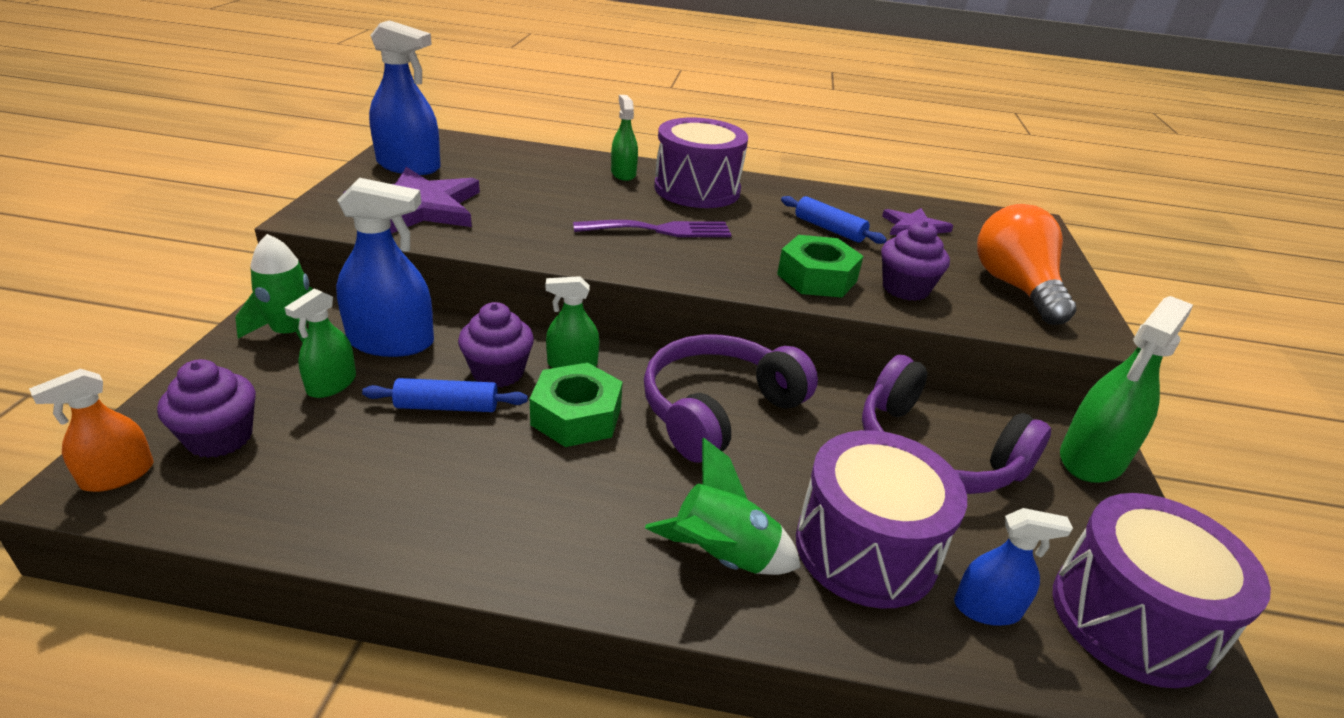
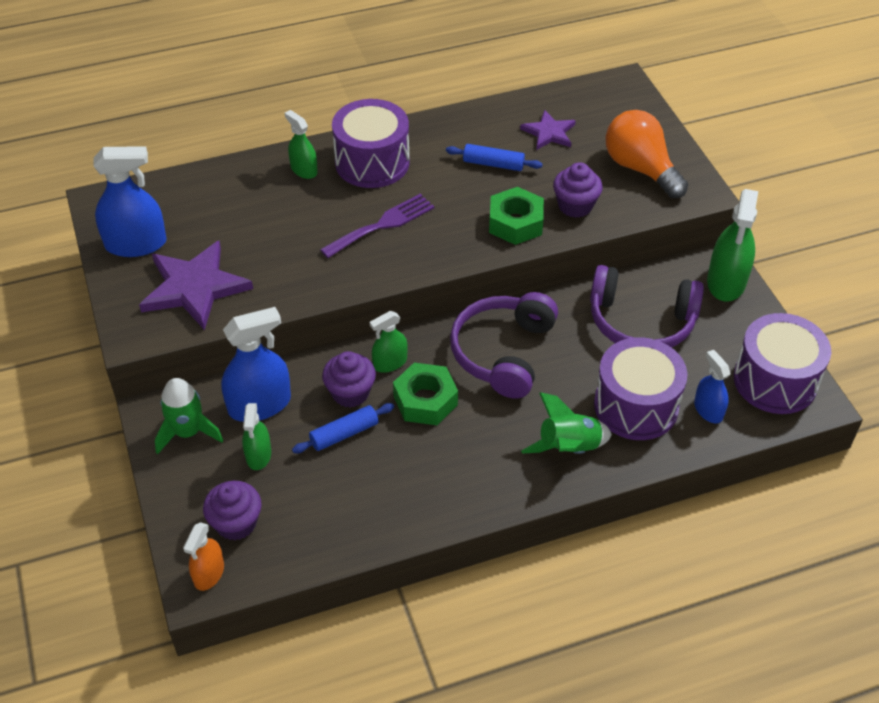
camera: 25 degrees left, 15 degrees up
blue spray bottle [954,508,1073,626] -> blue spray bottle turned 90 degrees counterclockwise [694,350,730,424]

